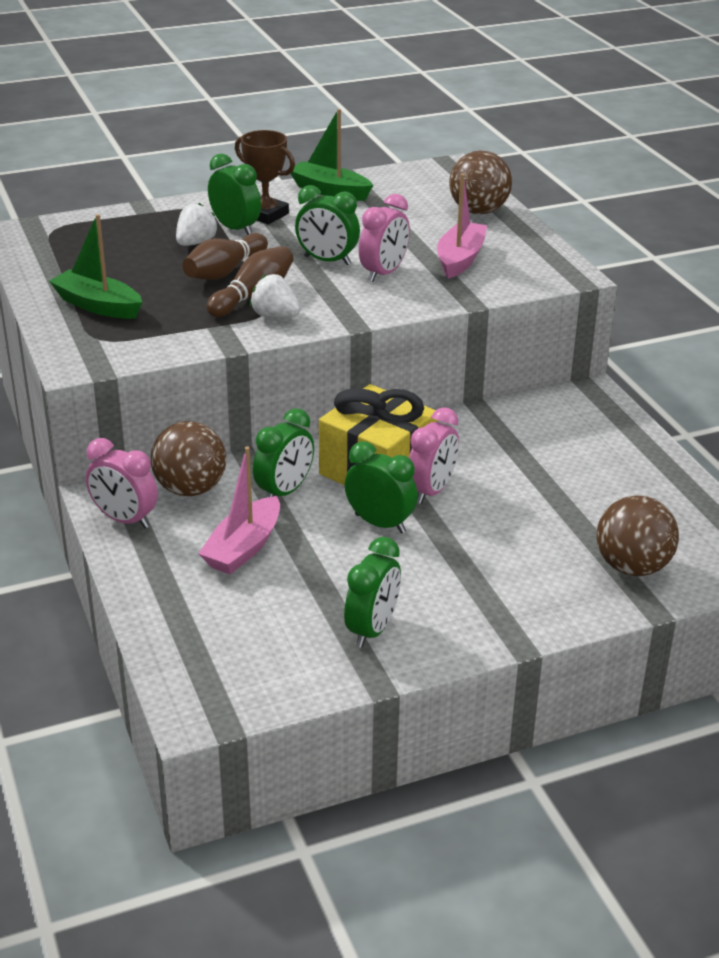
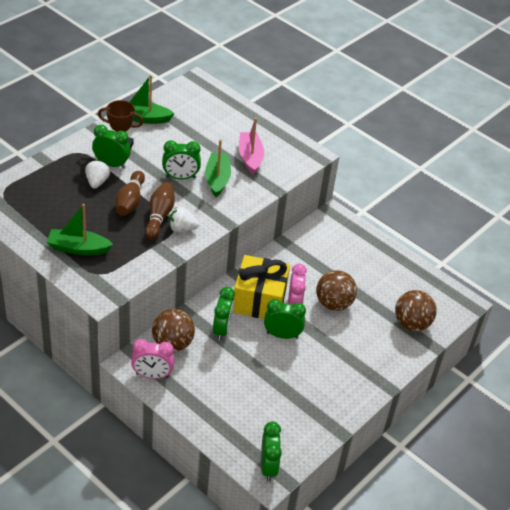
camera: 30 degrees left, 10 degrees up
pink boat [198,446,280,574] -> none
green clock [344,537,401,648] -> green clock moved to [261,421,282,481]
pink clock [359,194,410,282] -> green boat [205,139,231,197]
brown ball [449,151,512,214] -> brown ball moved to [316,270,357,311]

